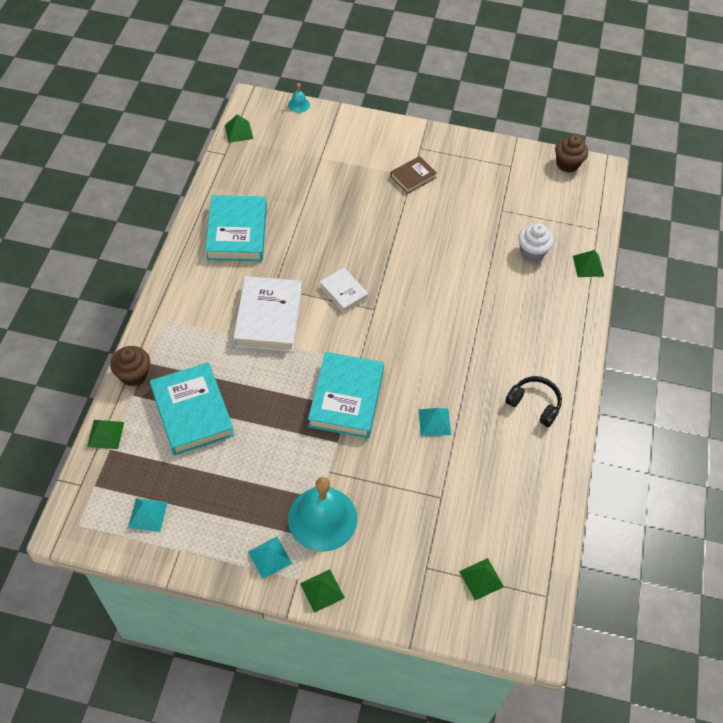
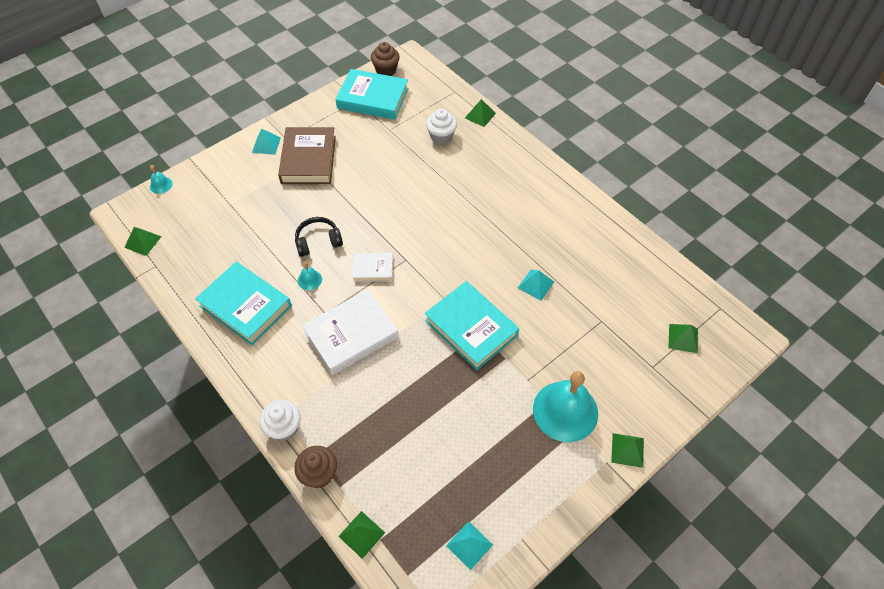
camera: 50 degrees left, 0 degrees up
turquoise book [150,362,235,455] -> turquoise book moved to [336,69,409,120]
white book [233,276,302,352] -> white book turned 75 degrees counterclockwise [302,290,399,375]
turquoise pyramid [248,537,292,579] -> turquoise pyramid moved to [252,129,281,155]
brown book [390,156,437,194] -> brown book [278,127,336,184], size x1.85
black headphones [505,376,562,427] -> black headphones moved to [295,217,343,257]
none -> white cupcake [259,400,301,441]
none -> turquoise bell [298,261,322,290]

